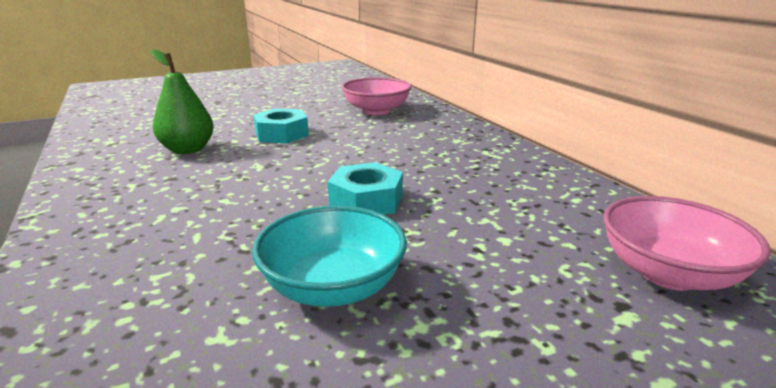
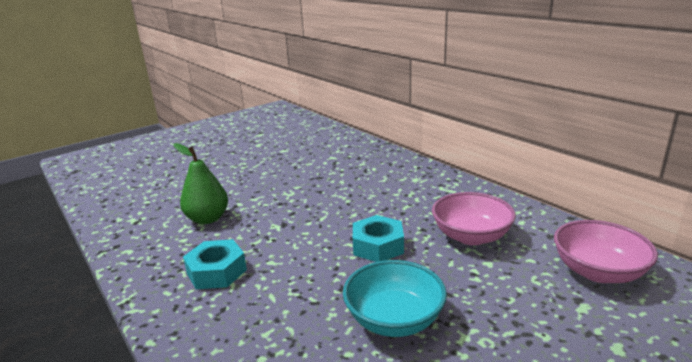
camera: 10 degrees left, 0 degrees up
turquoise nut [253,108,309,144] -> turquoise nut moved to [183,239,247,289]
pink bowl [341,77,412,115] -> pink bowl moved to [432,192,516,245]

